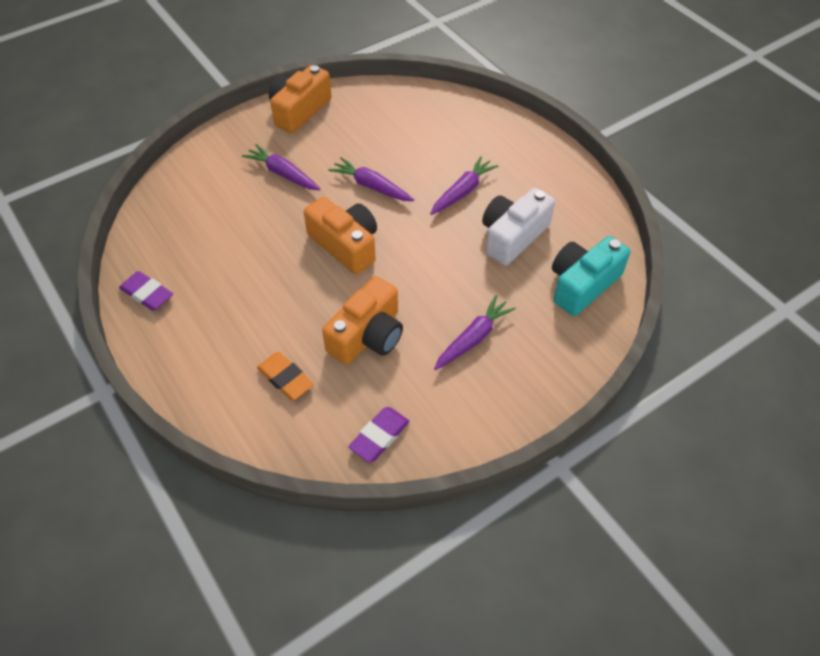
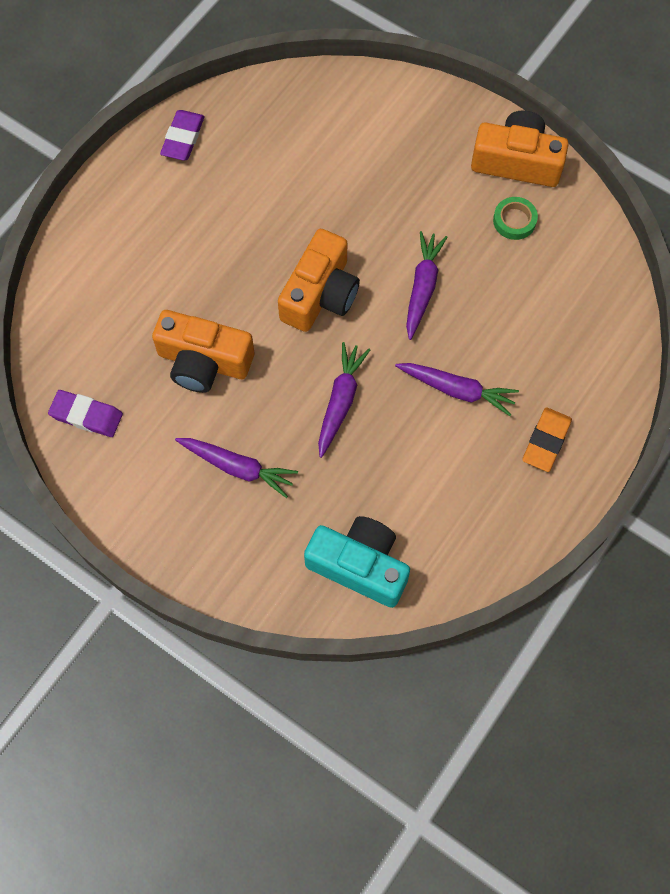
camera: 70 degrees right, 15 degrees up
purple carrot [242,144,321,190] -> purple carrot moved to [318,342,370,458]
orange eraser [257,352,314,400] -> orange eraser moved to [522,407,572,472]
white camera [482,188,555,266] -> none
none -> green tape [493,197,538,240]

